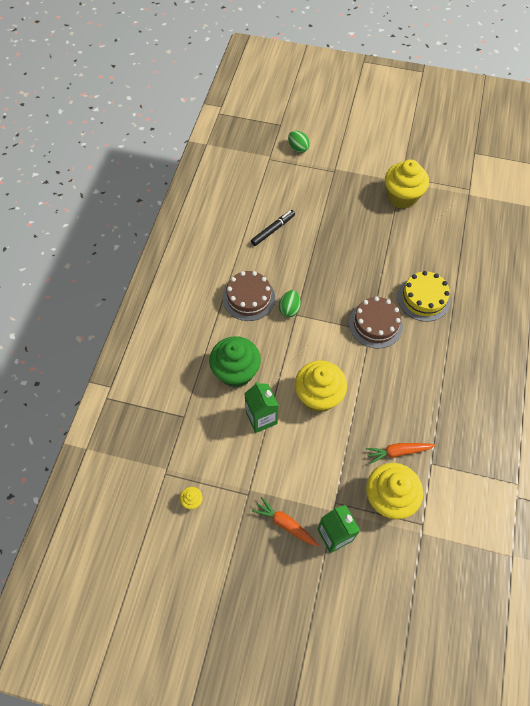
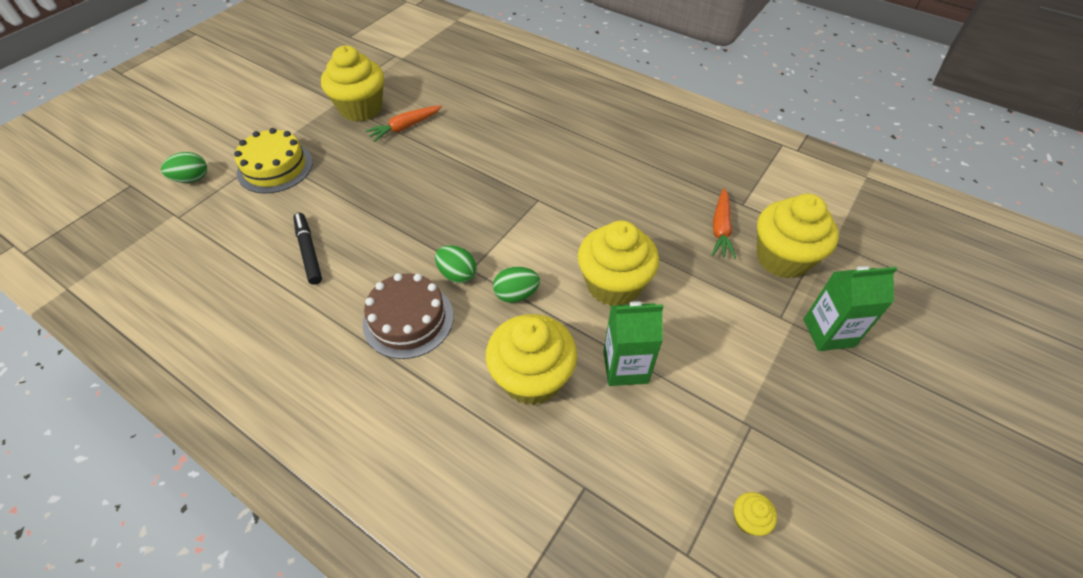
camera: 70 degrees left, 10 degrees down
green cupcake [209,336,261,388] -> yellow cupcake [486,314,577,405]
orange carrot [252,497,319,546] -> orange carrot moved to [365,105,442,142]
brown cake [349,296,403,349] -> none
yellow cake [397,271,451,322] -> yellow cake moved to [234,128,313,193]
none -> green egg [493,267,540,303]

